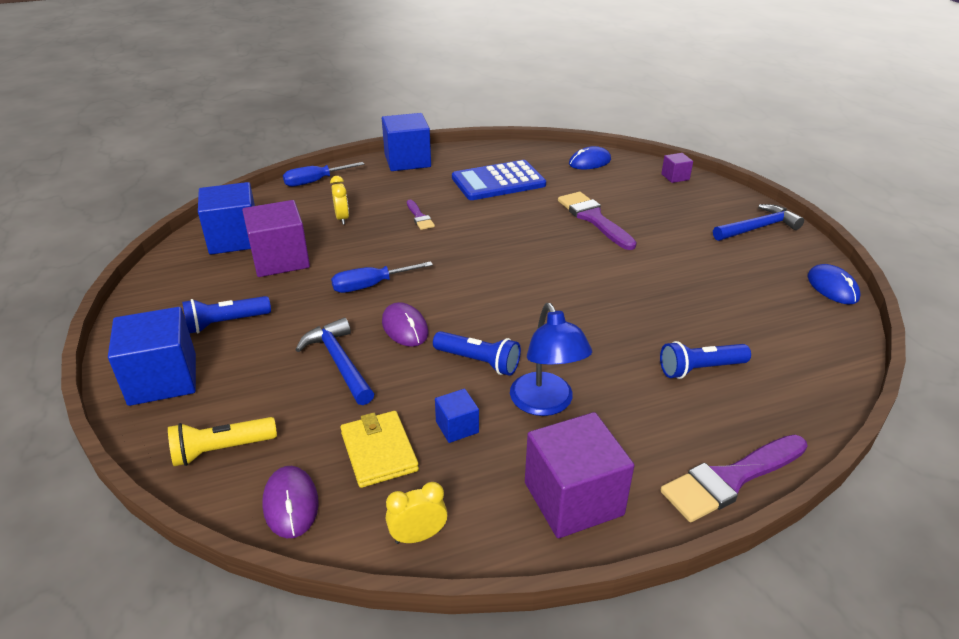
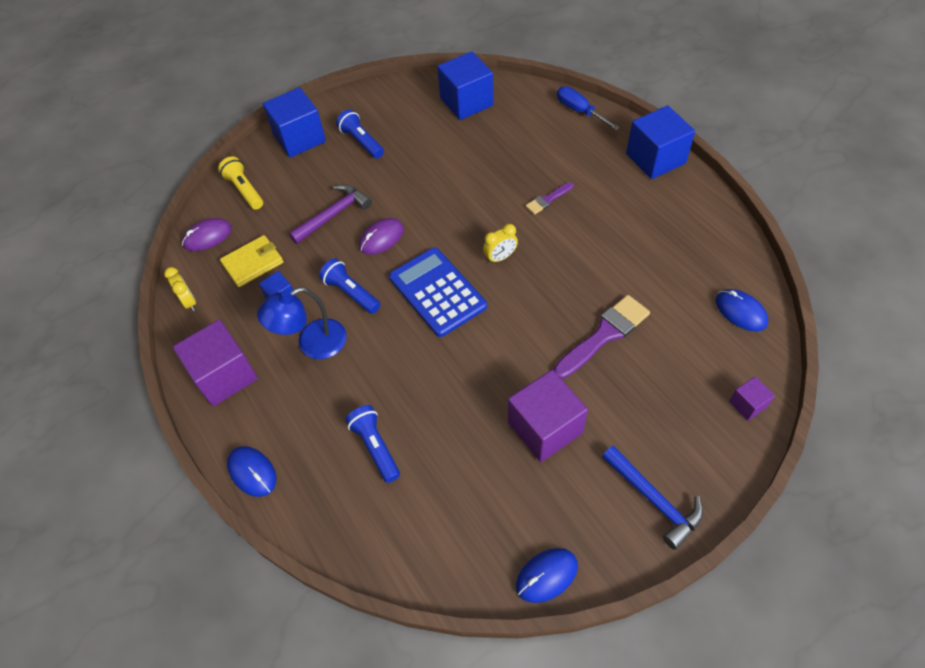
camera: 80 degrees right, 20 degrees up
purple cube [242,200,310,277] -> purple cube moved to [508,370,588,462]
blue hammer [295,318,374,405] -> purple hammer [289,184,372,244]
yellow clock [330,176,349,225] -> yellow clock moved to [483,224,518,264]
blue screwdriver [331,261,433,293] -> none
blue flashlight [433,331,521,376] -> blue flashlight turned 120 degrees clockwise [319,258,381,314]
blue calculator [452,160,546,200] -> blue calculator moved to [389,247,487,337]
purple brush [661,435,807,522] -> blue mouse [227,446,276,497]

